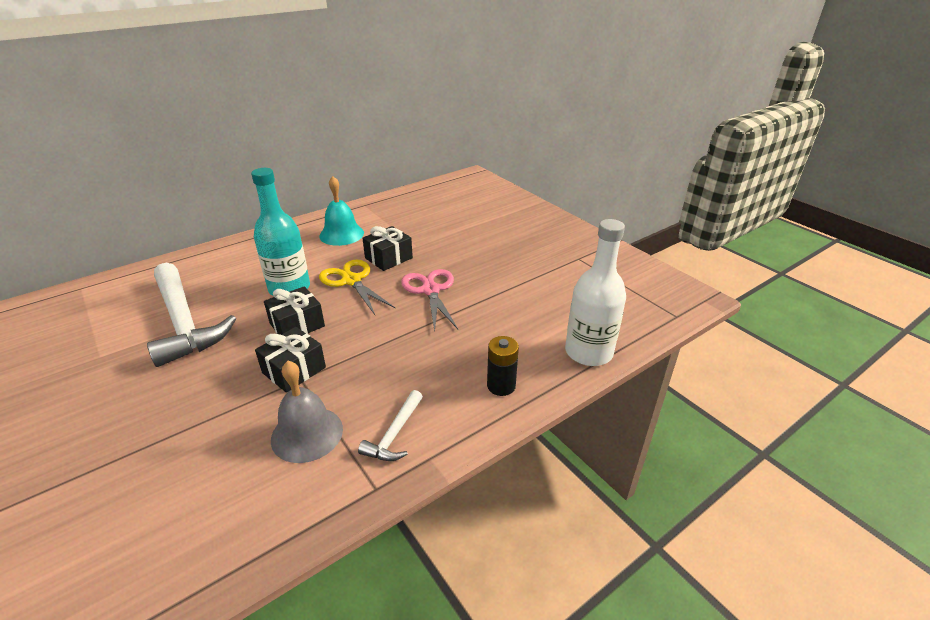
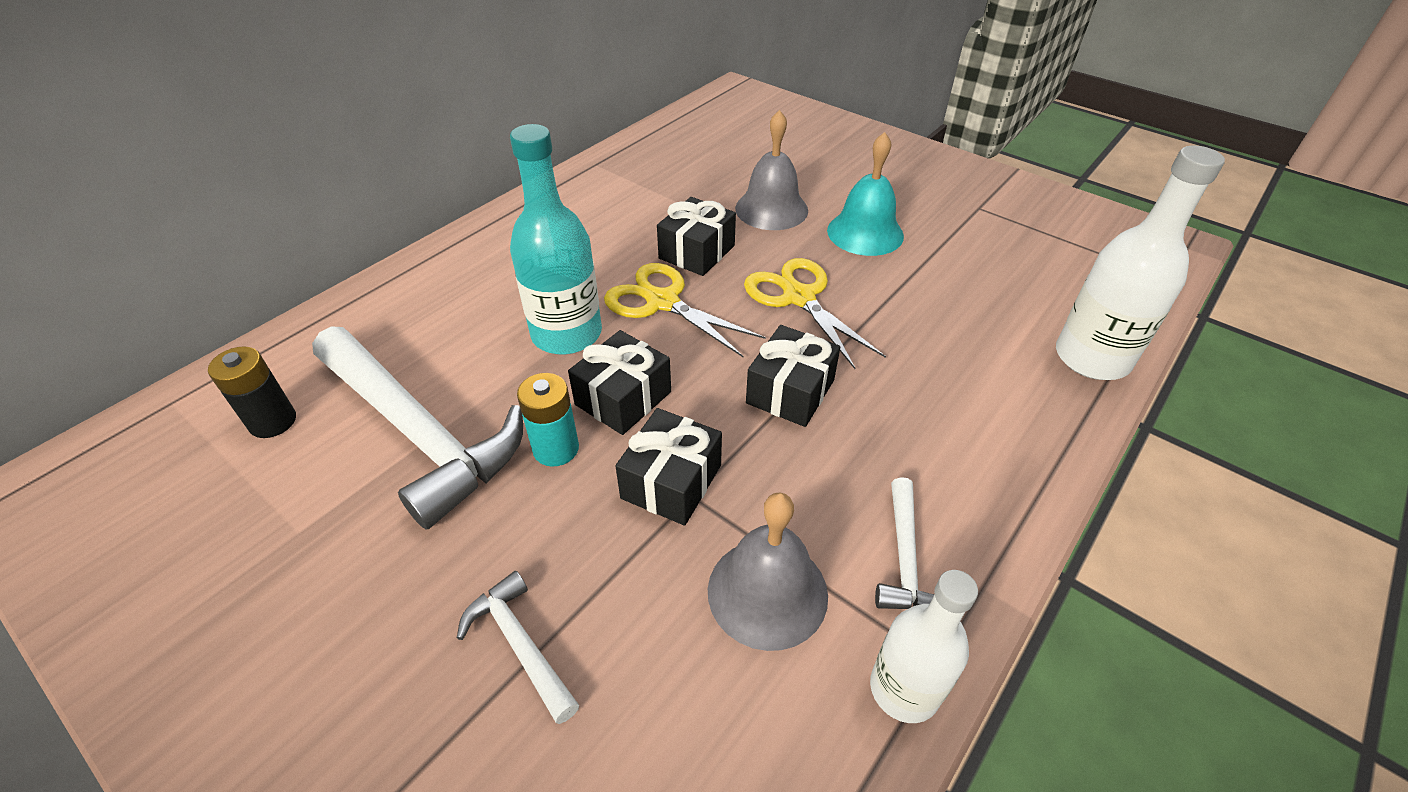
camera: 15 degrees left, 10 degrees up
turquoise bell [319,176,364,246] -> turquoise bell moved to [827,132,904,256]
pink scissors [401,269,458,331] -> yellow scissors [744,258,886,369]
black battery [487,336,519,396] -> black battery moved to [208,346,296,438]
none -> white hammer [457,571,579,724]
none -> turquoise battery [517,373,579,467]
none -> grey bell [735,110,808,230]
none -> black gift [746,325,840,427]
none -> white bottle [870,570,978,723]

